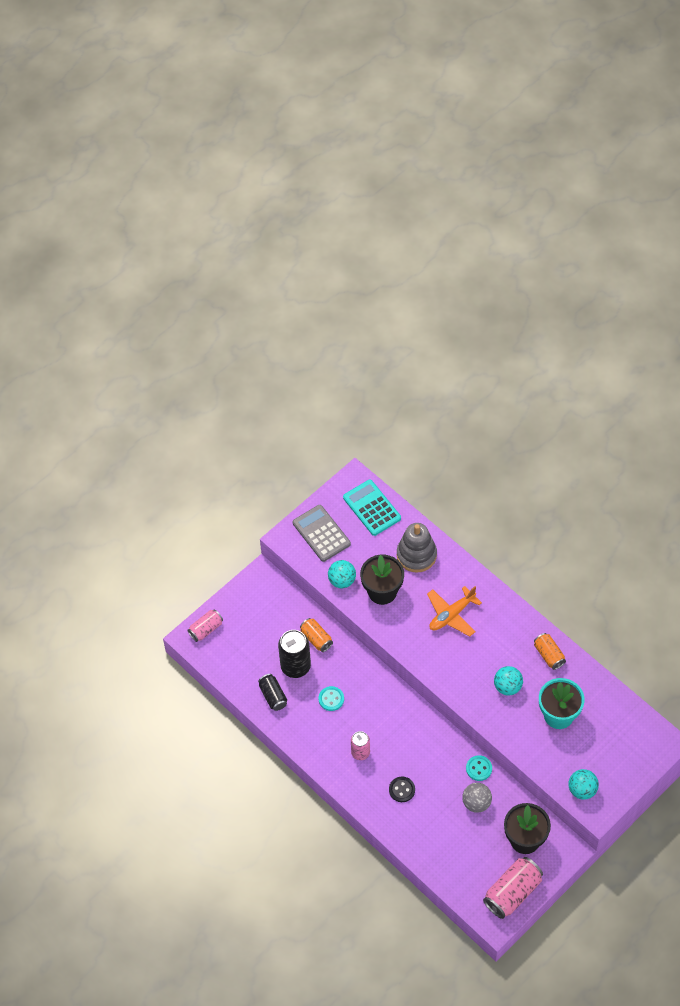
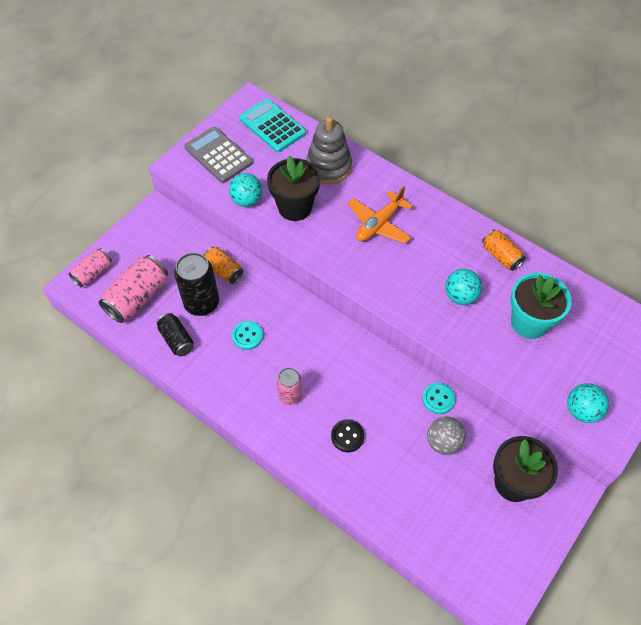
camera: 10 degrees left, 0 degrees up
pink can [483,857,543,919] -> pink can moved to [98,255,168,323]

